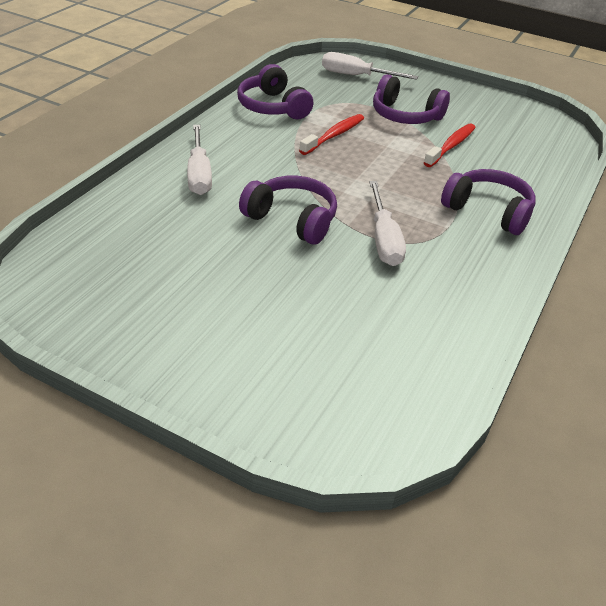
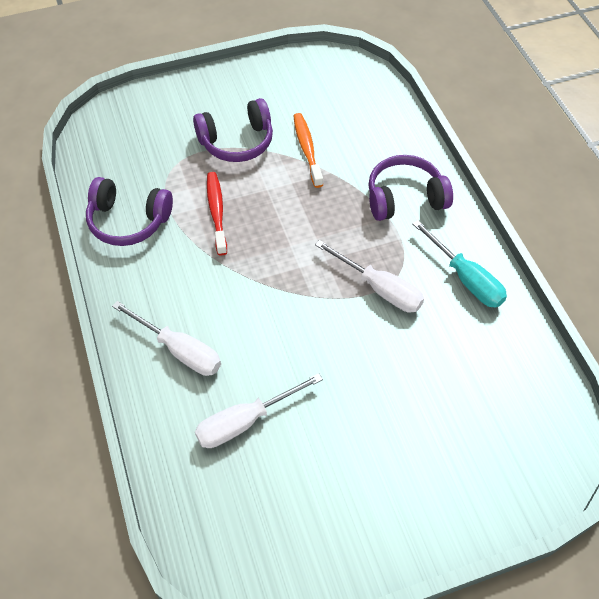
camera: 45 degrees left, 15 degrees up
purple headphones [239,176,337,245] -> none
white screwdriver [322,52,418,80] -> white screwdriver moved to [195,373,323,448]
red toothbrush [424,124,476,167] -> orange toothbrush [293,113,323,188]
none -> turquoise screwdriver [412,220,507,308]

